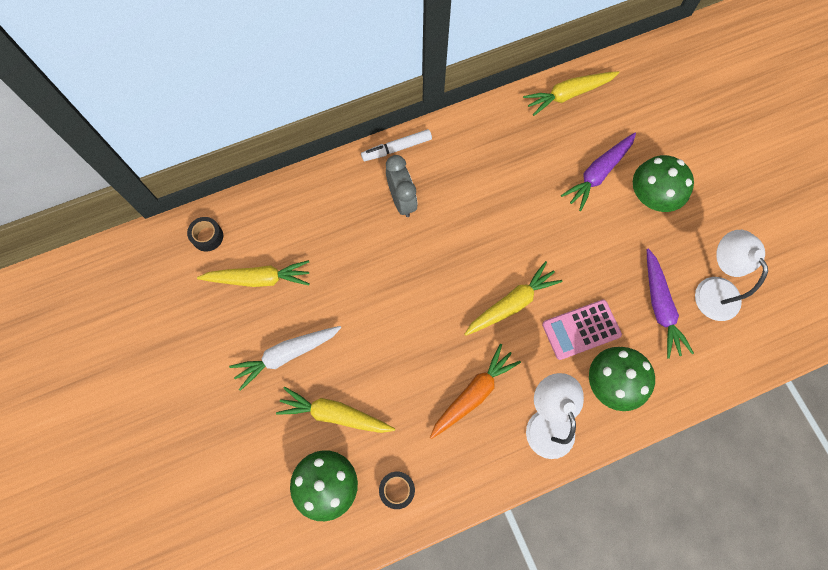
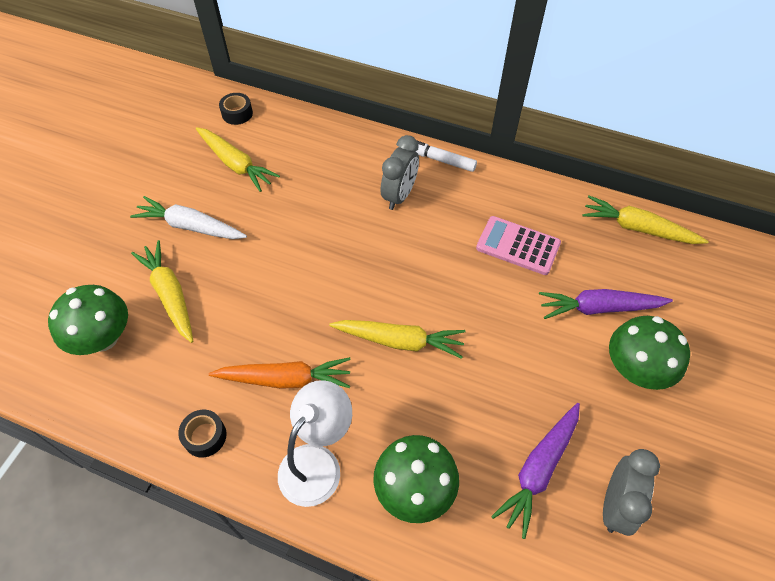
camera: 45 degrees right, 15 degrees down
black tape [379,472,415,509] -> black tape moved to [178,410,227,457]
pink calculator [542,300,622,360] -> pink calculator moved to [476,216,561,275]
white lamp [695,230,768,321] -> grey clock [603,449,660,536]

